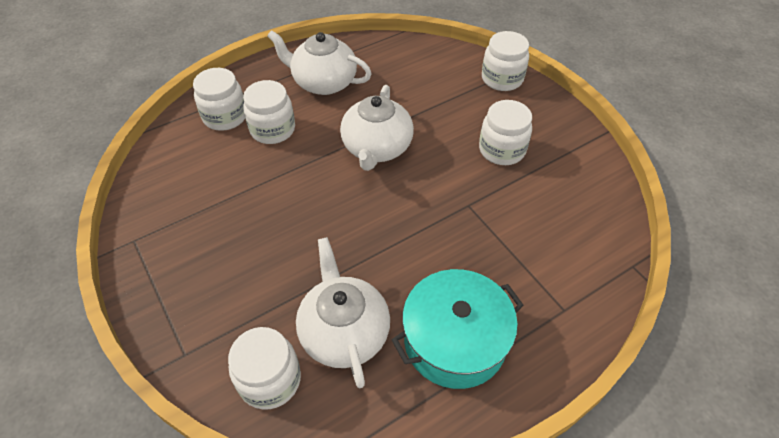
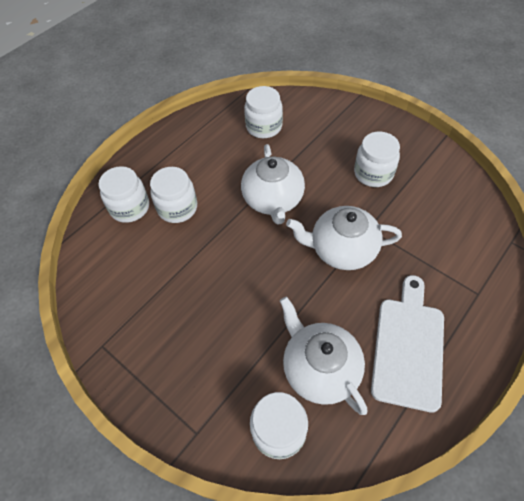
camera: 15 degrees left, 5 degrees up
white teapot [267,30,372,95] -> white teapot moved to [286,206,402,270]
turquoise pot [392,269,524,389] -> white cutting board [371,275,444,413]
white jar [482,31,529,91] -> white jar moved to [244,86,283,138]

